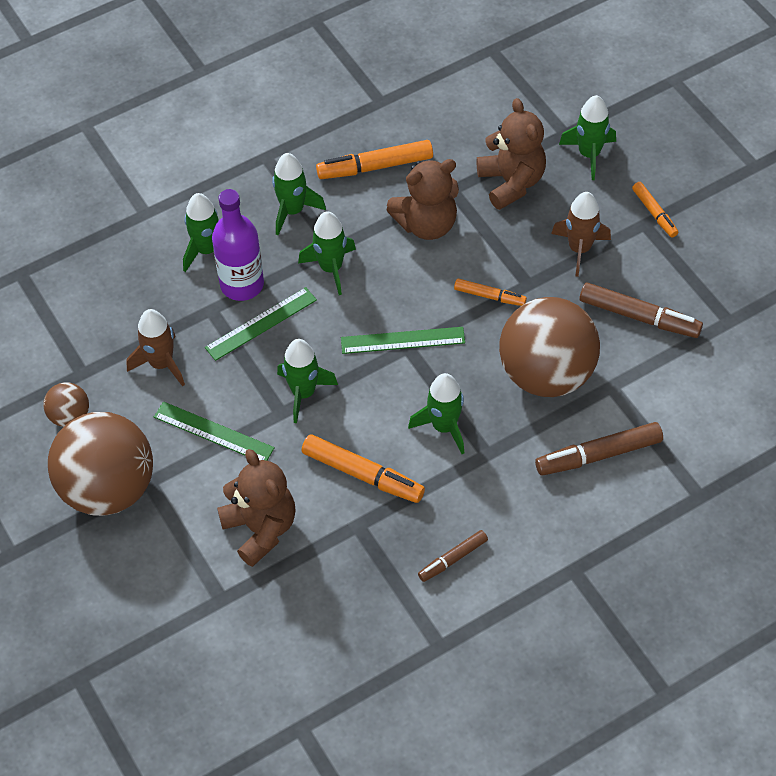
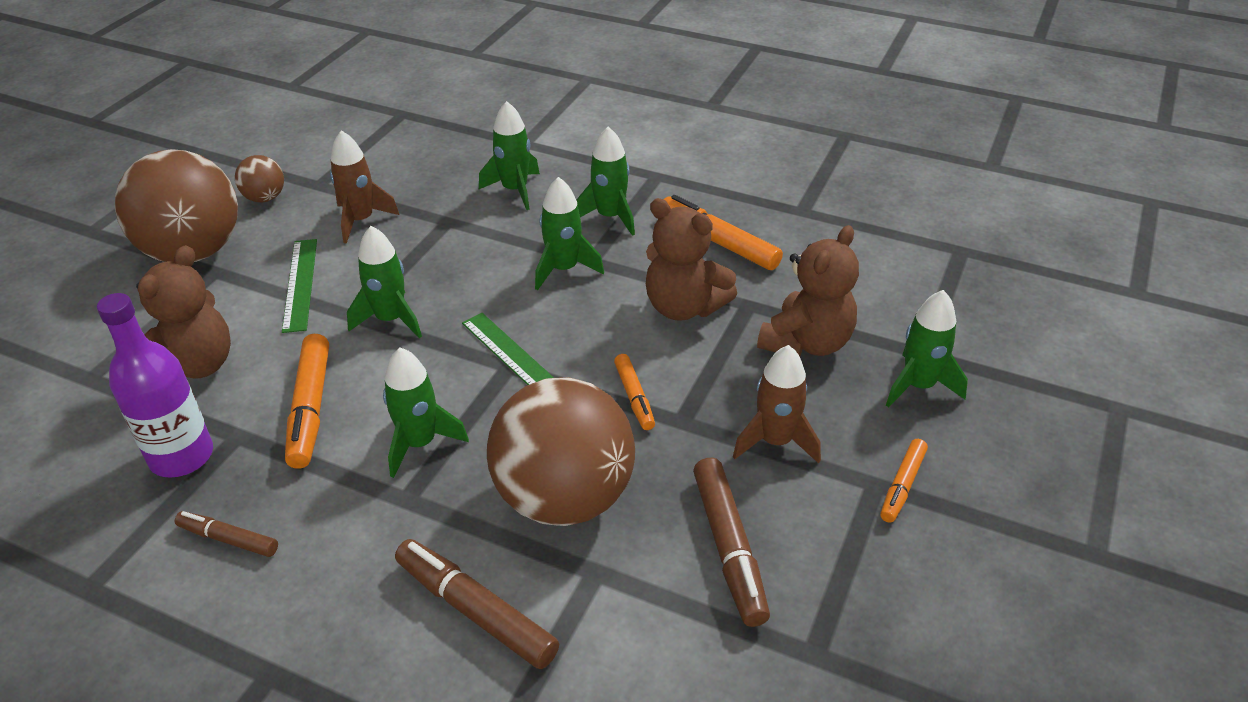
camera: 55 degrees right, 15 degrees down
green ruler [205,287,317,361] -> none
purple bottle [212,189,264,301] -> purple bottle moved to [97,293,213,478]

